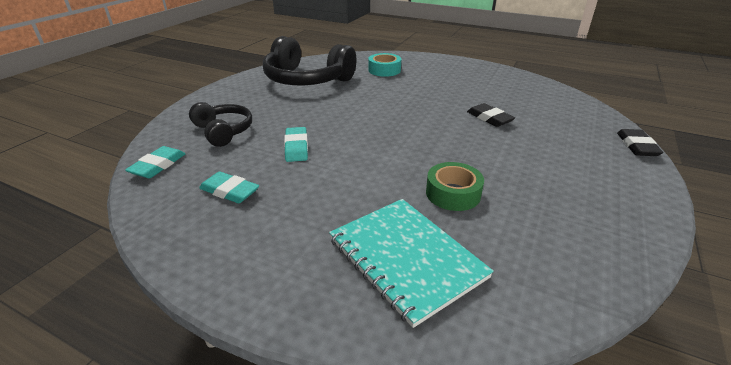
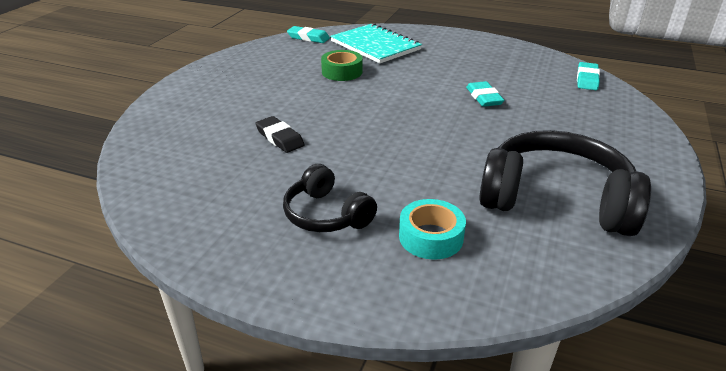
camera: 175 degrees right, 0 degrees up
black headphones [189,102,252,147] -> black headphones moved to [283,164,377,232]
turquoise eraser [199,171,259,203] -> turquoise eraser moved to [287,26,330,43]
black eraser [617,129,663,156] -> none

